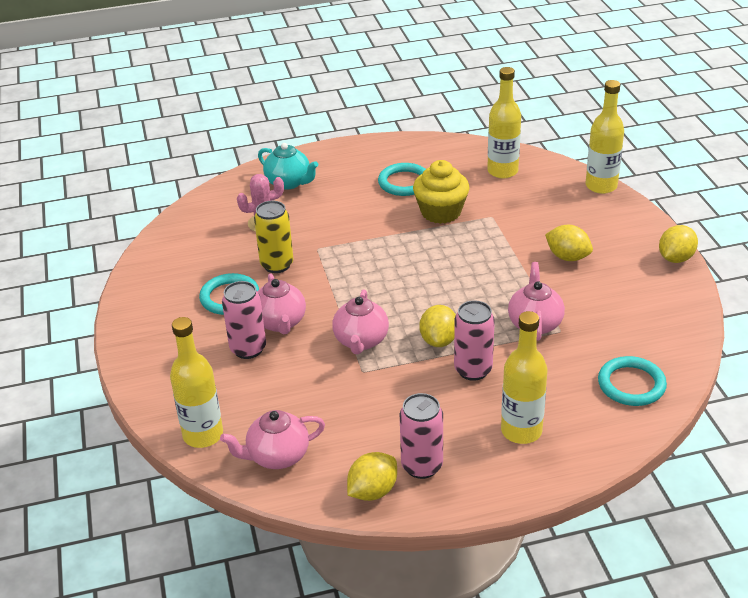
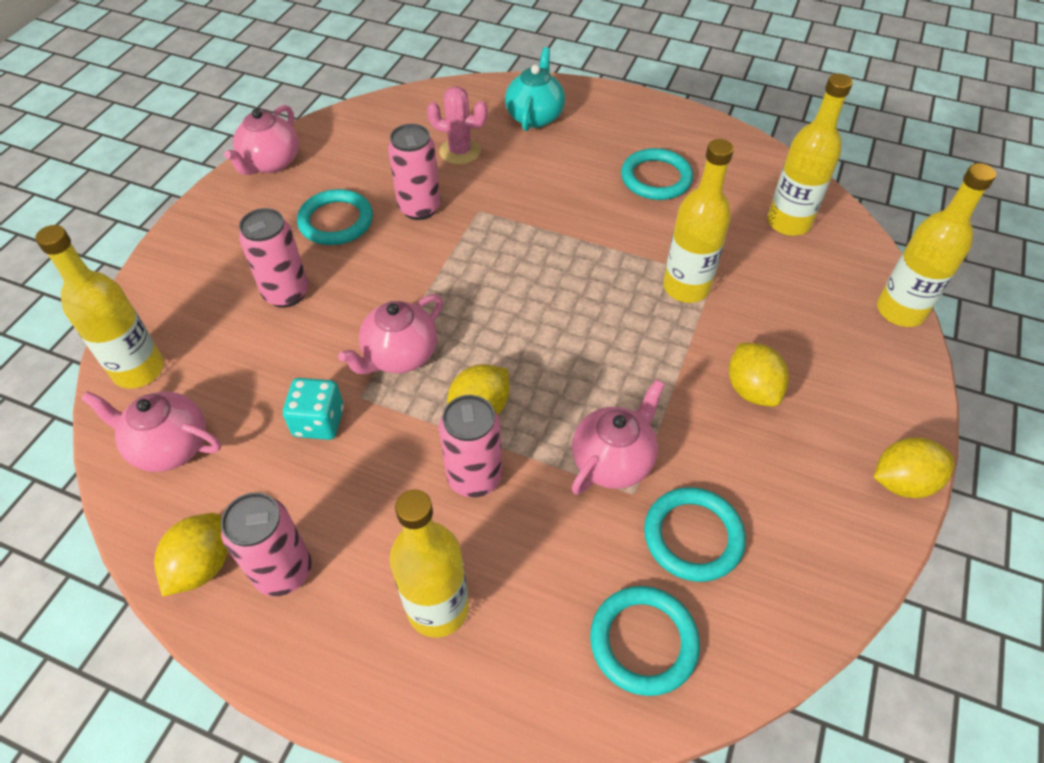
camera: 35 degrees right, 15 degrees up
yellow can [254,201,293,273] -> pink can [388,124,441,220]
pink teapot [257,273,306,334] -> pink teapot moved to [224,105,299,175]
turquoise teapot [258,143,318,190] -> turquoise teapot turned 150 degrees counterclockwise [505,47,565,131]
yellow lemon [347,452,397,501] -> yellow lemon turned 60 degrees counterclockwise [154,513,228,596]
yellow cupcake [413,160,470,224] -> none
none -> turquoise dice [283,378,344,440]
none -> turquoise ring [644,487,746,582]
none -> yellow bottle [663,139,734,303]

